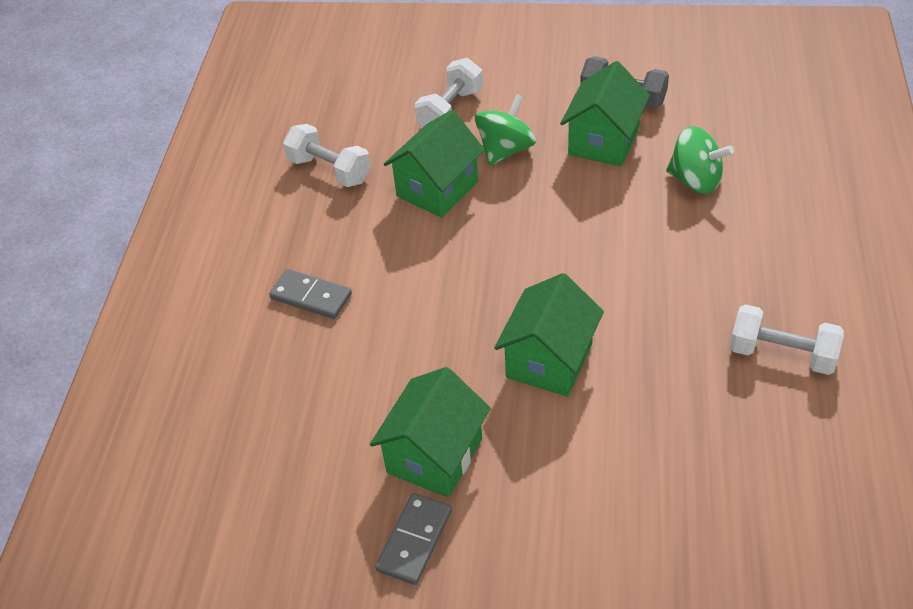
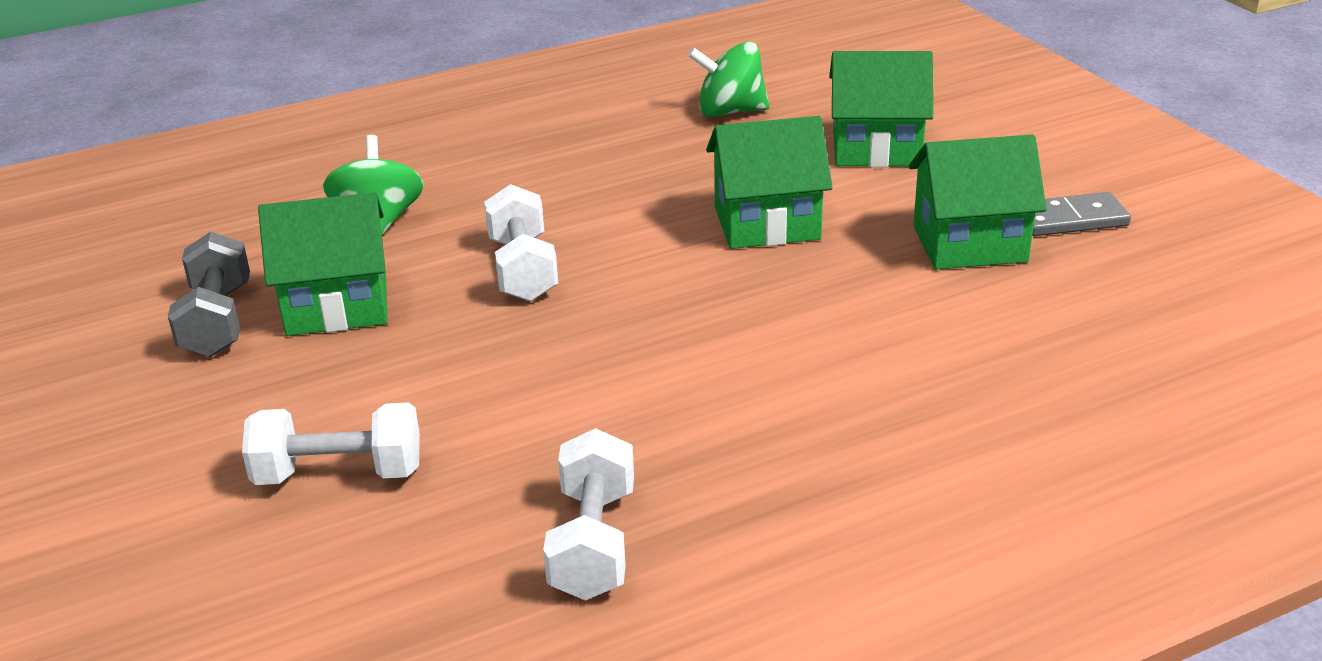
camera: 125 degrees left, 15 degrees down
grey domino [269,269,352,319] -> none
green house [384,110,485,218] -> green house moved to [829,51,933,167]
green spinning top [475,94,536,166] -> green spinning top moved to [688,42,770,117]
white dumbbell [730,304,844,375] -> white dumbbell moved to [484,184,558,302]

